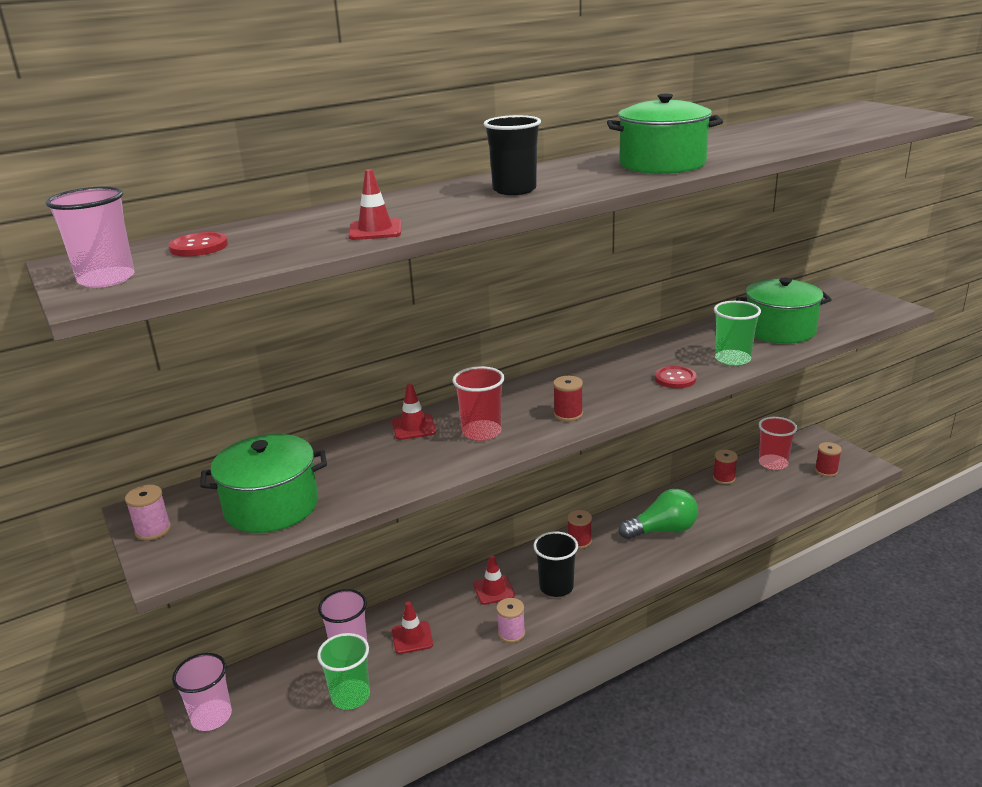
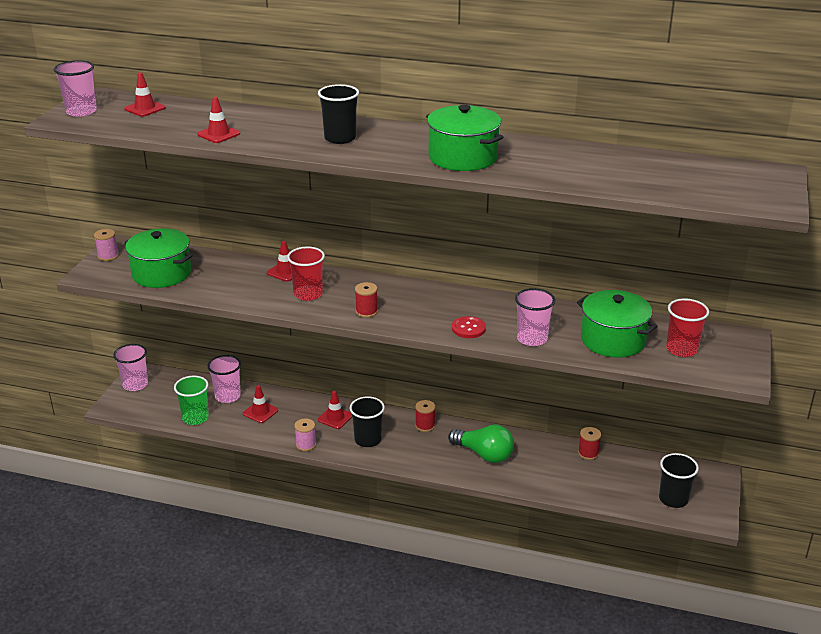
camera: 45 degrees right, 5 degrees up
red button [168,232,228,256] -> red traffic cone [124,73,166,117]
green cup [714,301,761,366] -> pink cup [515,288,555,346]
red cup [759,417,797,470] -> red cup moved to [666,298,709,357]
red spool [815,442,842,477] -> black cup [659,453,699,508]

